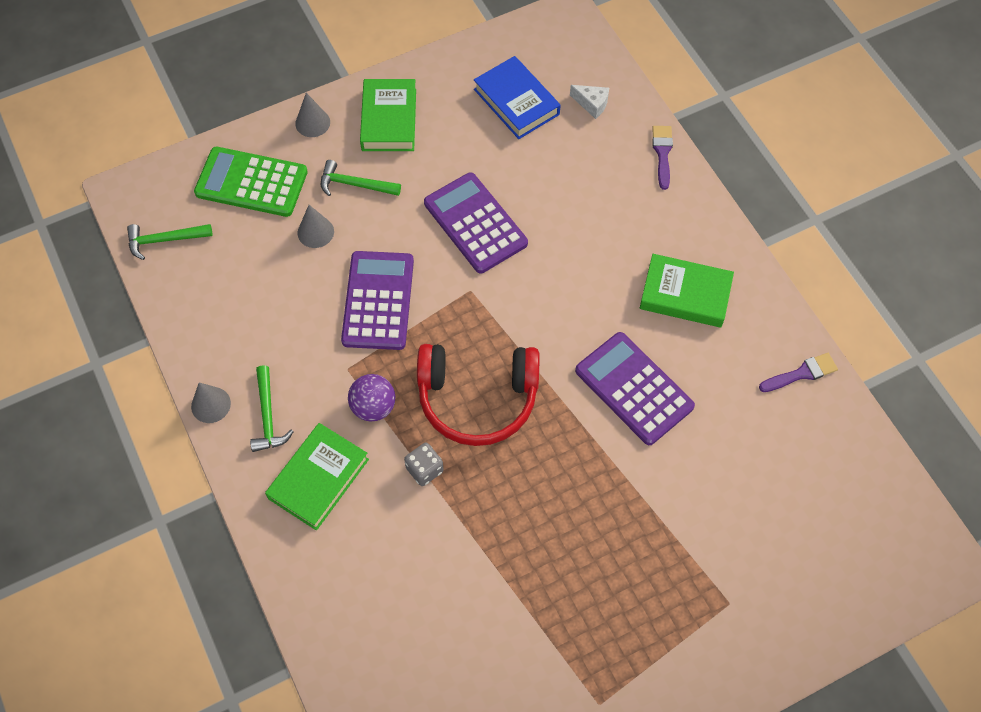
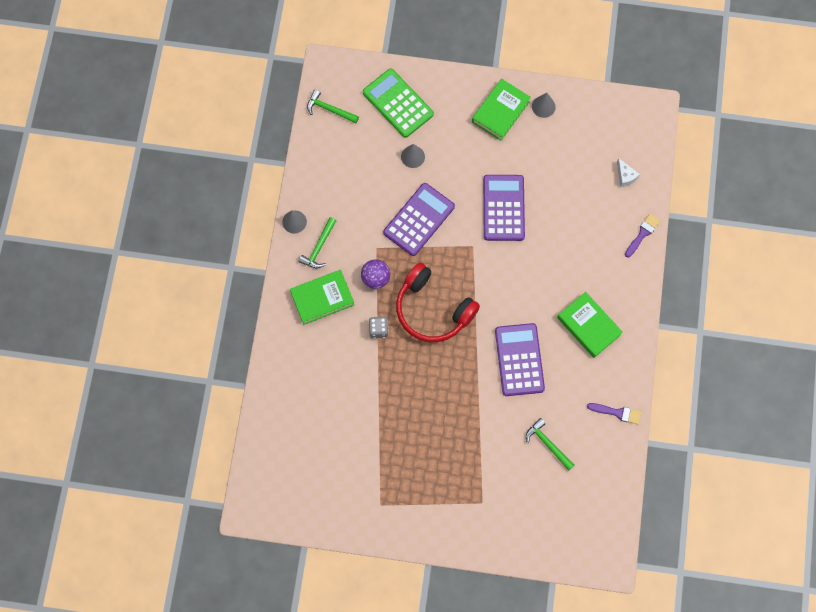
camera: 35 degrees right, 10 degrees up
grey cone [295,93,330,137] -> grey cone moved to [532,93,556,118]
green hammer [321,160,401,196] -> green hammer moved to [526,418,574,471]
blue book [474,56,561,139] -> none

